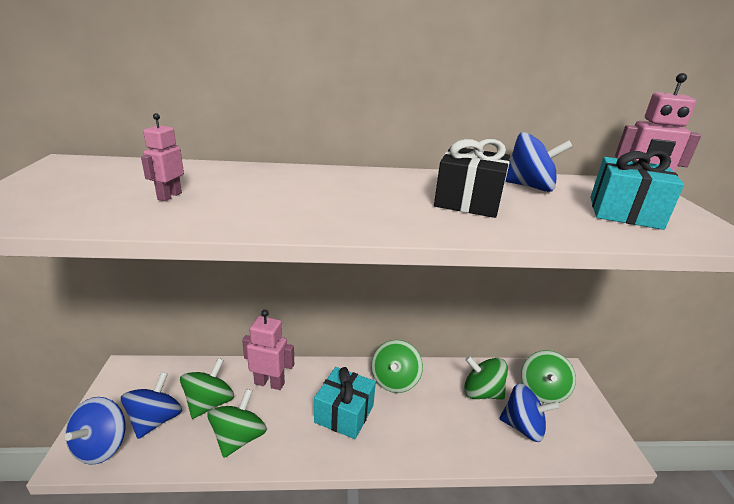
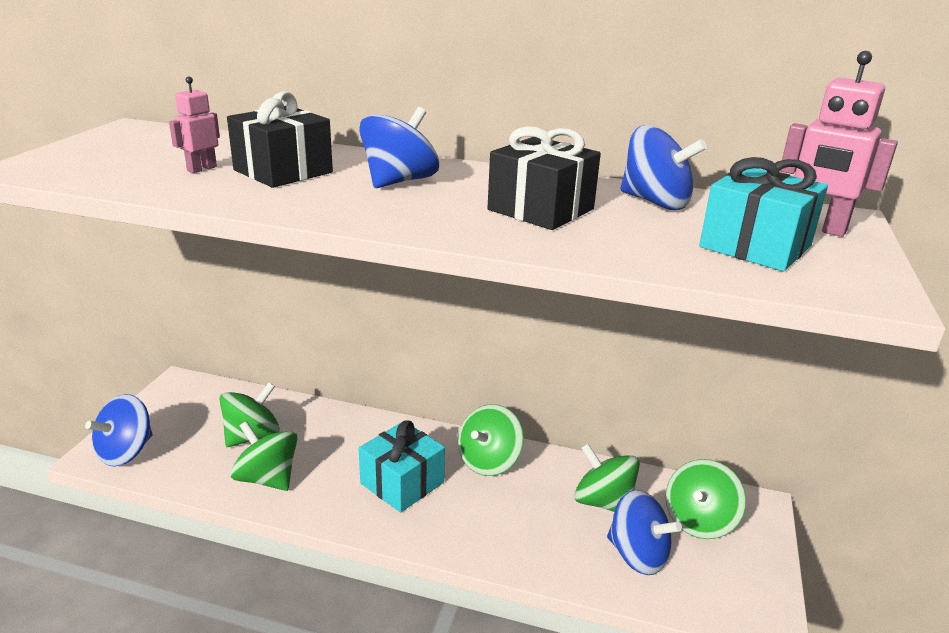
camera: 20 degrees right, 0 degrees up
blue spinning top [121,372,182,439] -> blue spinning top moved to [360,107,439,188]
green spinning top [207,389,267,458] -> green spinning top turned 90 degrees counterclockwise [231,421,298,491]
pink robot [242,310,294,390] -> none
none -> black gift [227,91,333,188]

